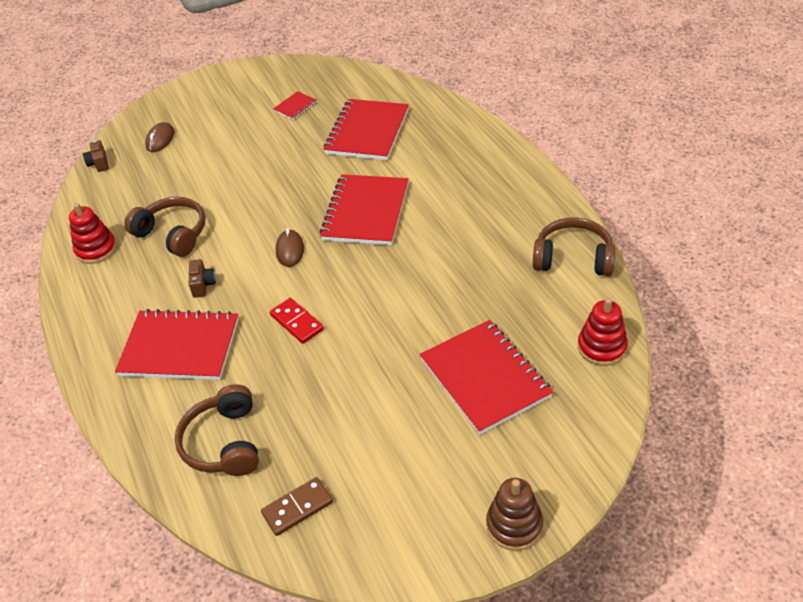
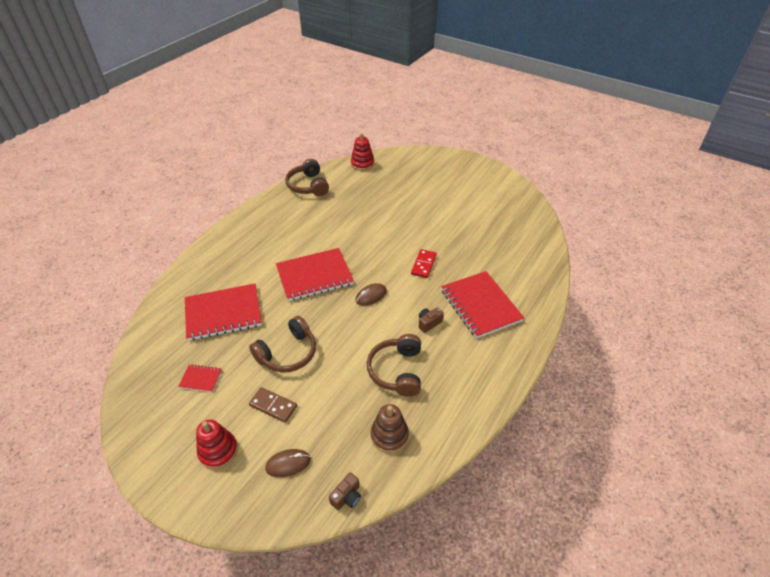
camera: 125 degrees left, 0 degrees up
red stacking toy [69,203,117,264] -> red stacking toy moved to [196,419,238,469]
brown headphones [174,384,259,476] -> brown headphones moved to [249,316,316,373]
brown domino [261,477,333,536] -> brown domino moved to [249,387,297,423]
red notebook [420,320,553,435] -> none
brown stacking toy [486,478,543,551] -> brown stacking toy moved to [371,404,409,453]

